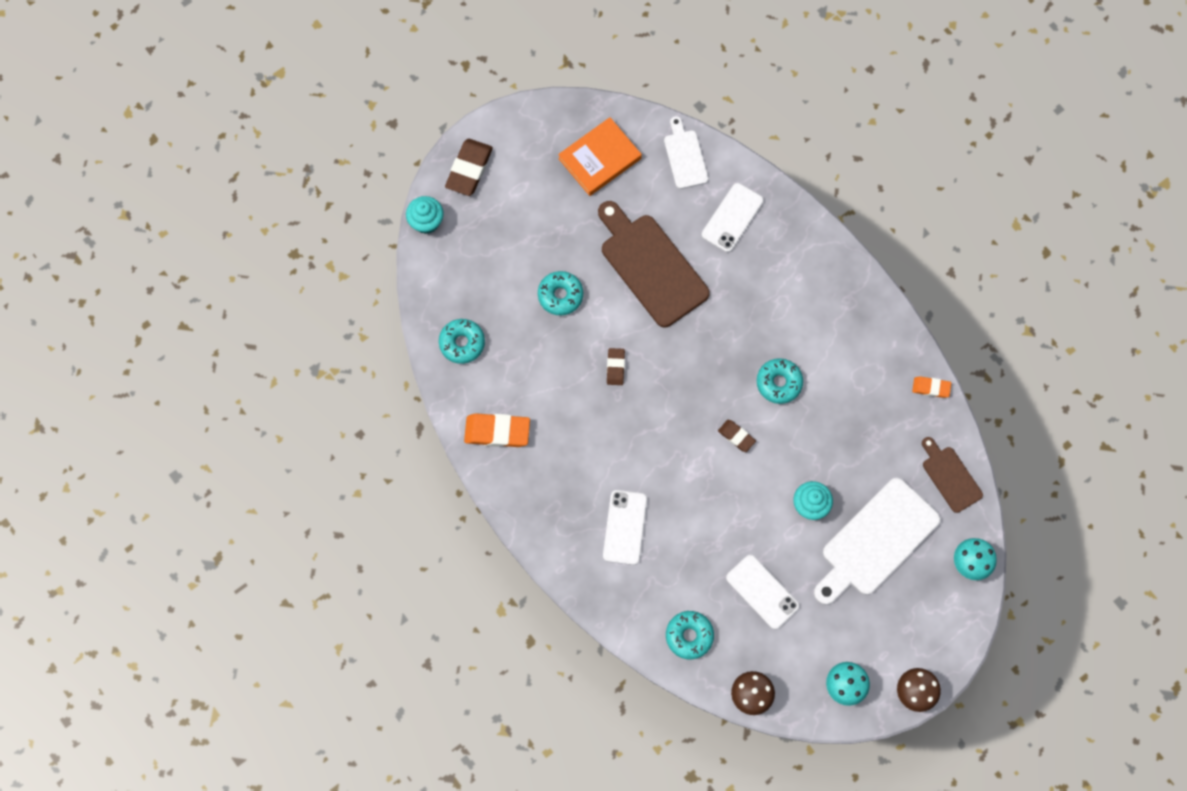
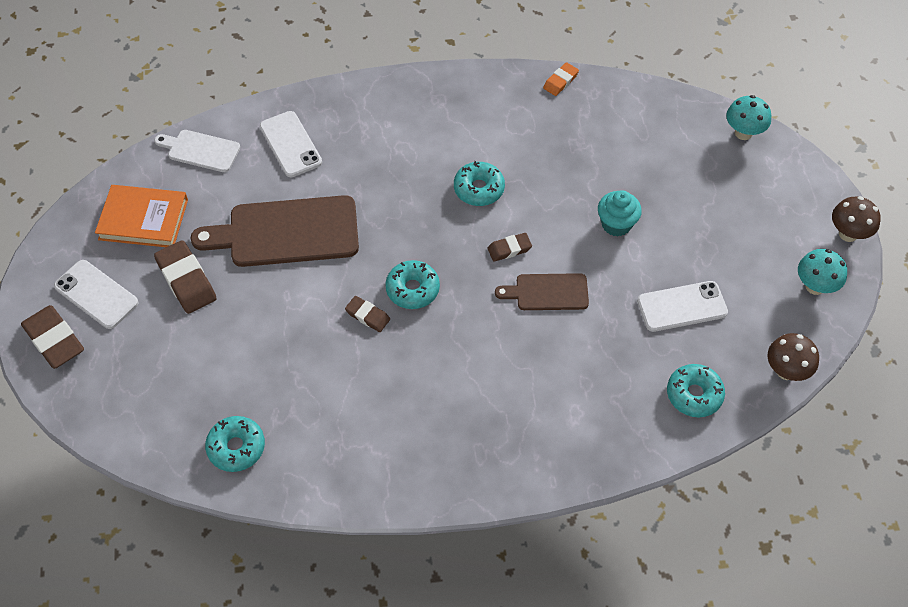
camera: 60 degrees left, 15 degrees down
turquoise cupcake [406,196,444,234] -> none
orange eraser [464,413,530,447] -> none
turquoise donut [538,271,583,316] -> turquoise donut moved to [385,260,440,309]
orange book [558,117,642,196] -> orange book turned 75 degrees counterclockwise [95,185,188,247]
white phone [603,490,647,565] -> white phone moved to [54,260,139,329]
white cutting board [814,478,941,605] -> none
brown cutting board [922,437,983,513] -> brown cutting board moved to [495,273,589,310]
none -> brown eraser [154,240,217,314]

